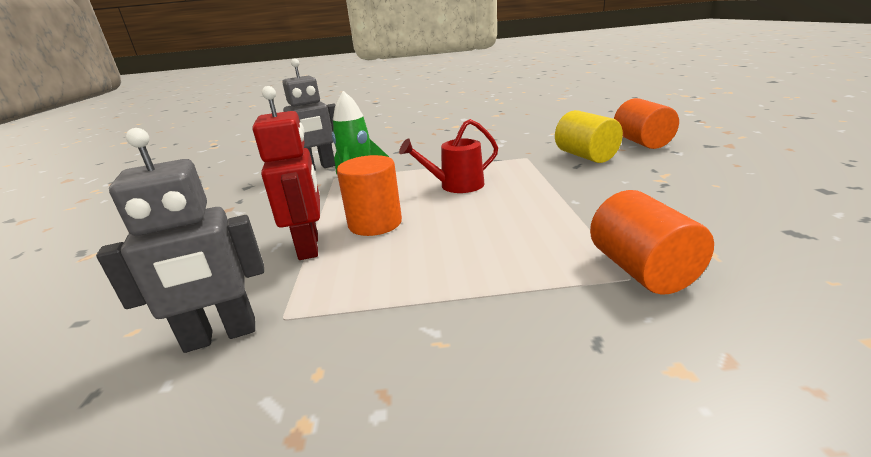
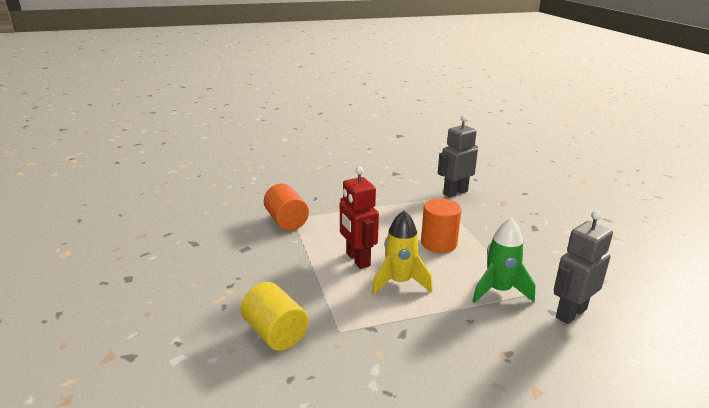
camera: 165 degrees right, 0 degrees up
red robot [252,86,320,260] -> red robot moved to [340,167,379,269]
red watering can [399,119,498,193] -> yellow rocket [371,210,433,295]
orange cylinder [614,98,679,149] -> none

